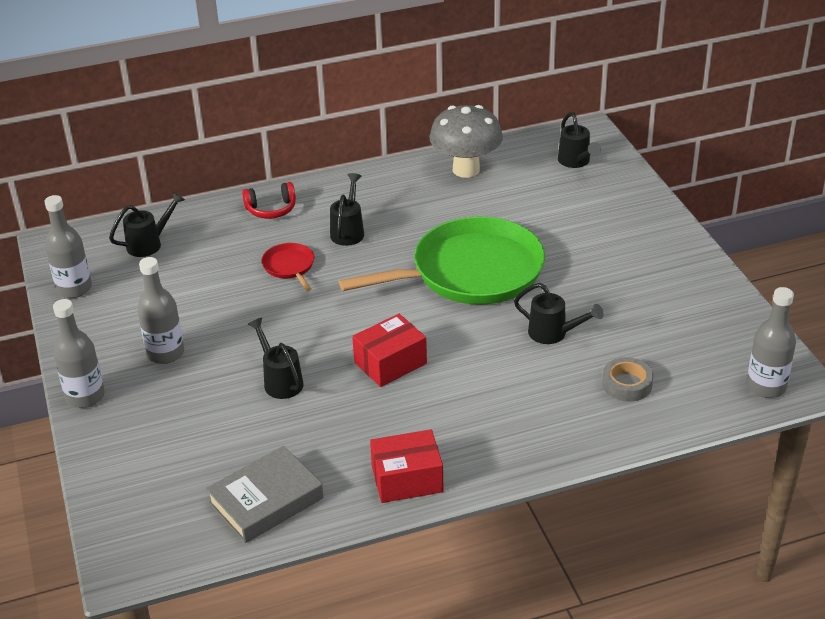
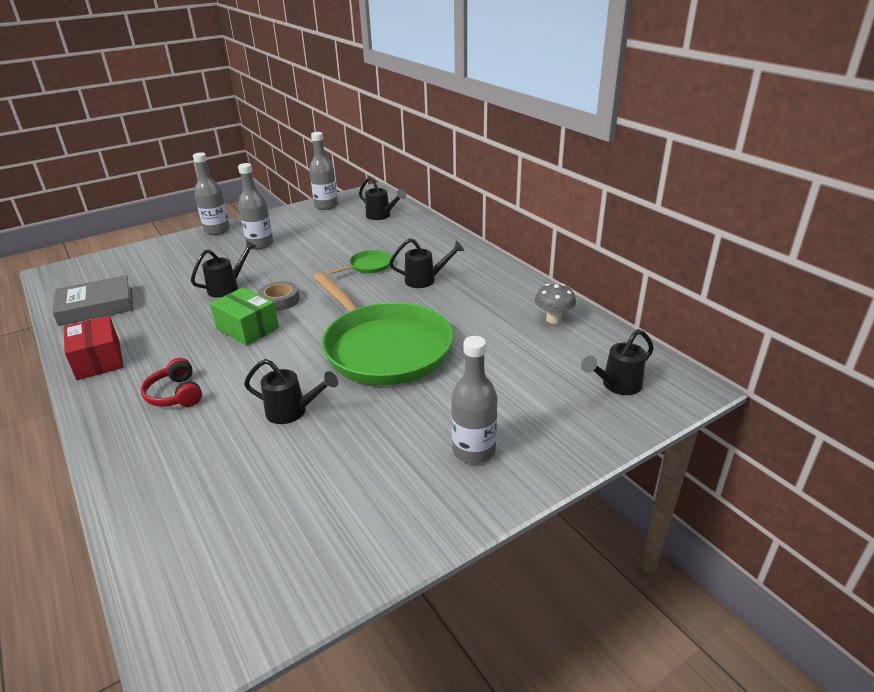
camera: 75 degrees right, 5 degrees down
grey book [206,446,324,543] -> grey book turned 60 degrees counterclockwise [52,275,133,326]
red headphones [242,182,296,219] -> red headphones moved to [141,358,202,407]
red pan [261,243,314,291] -> green pan [328,250,392,274]
red box [352,314,427,387] -> green box [210,287,279,346]
grey mushroom [429,105,503,178] -> grey mushroom [535,284,576,324], size x0.54
black watering can [514,283,604,344] -> black watering can turned 90 degrees counterclockwise [244,359,338,424]
grey tape [602,357,653,402] -> grey tape moved to [258,281,300,311]
grey bottle [747,287,796,398] -> grey bottle moved to [451,336,497,464]

